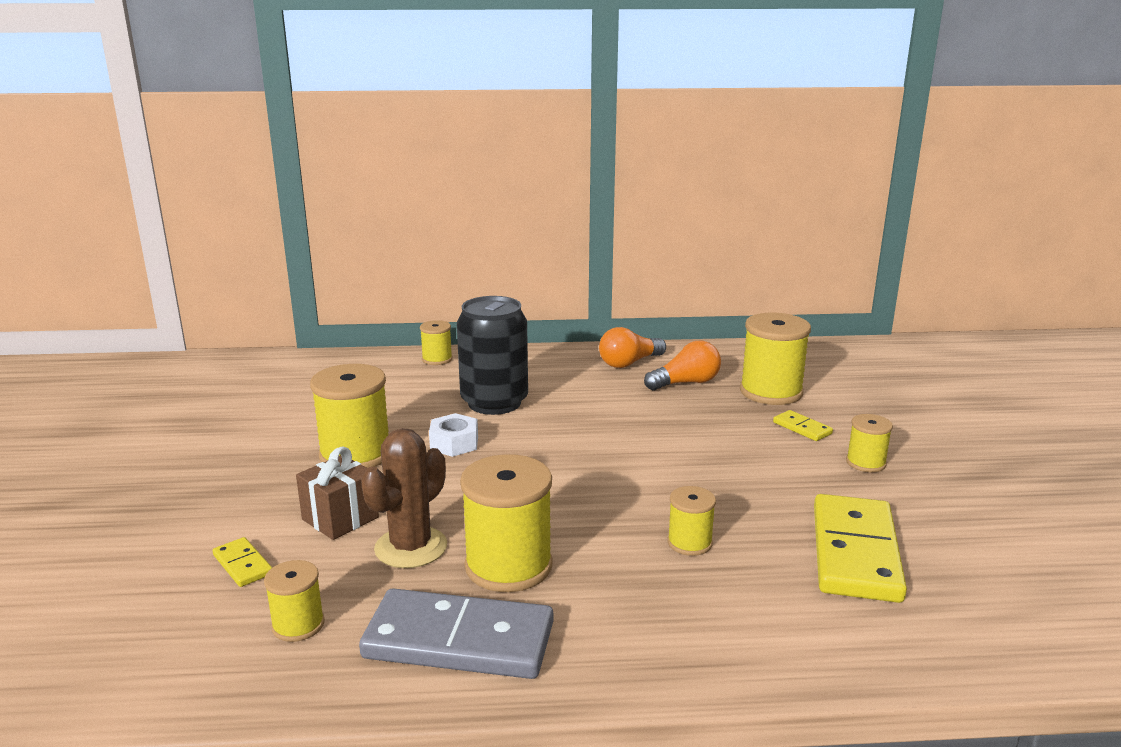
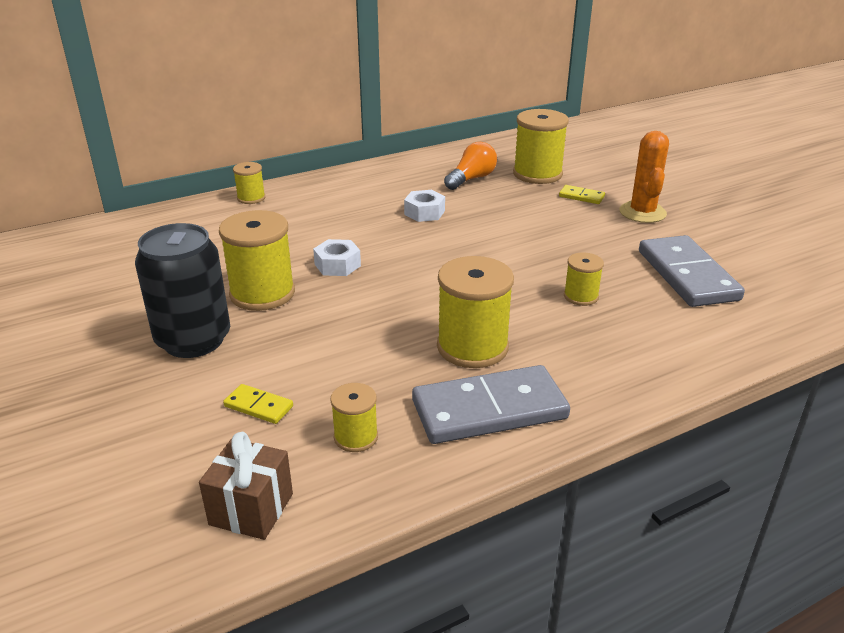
camera: 25 degrees left, 10 degrees up
brown gift [296,447,379,540] -> brown gift moved to [199,432,293,540]
brown cactus [361,428,447,568] -> none
black can [457,296,528,415] -> black can moved to [135,223,230,358]
orange light bulb [599,327,666,368] -> none
yellow domino [814,494,907,603] -> grey domino [639,235,745,307]
yellow spool [846,414,893,472] -> orange cactus [619,131,669,223]
none -> white nut [404,190,445,222]

